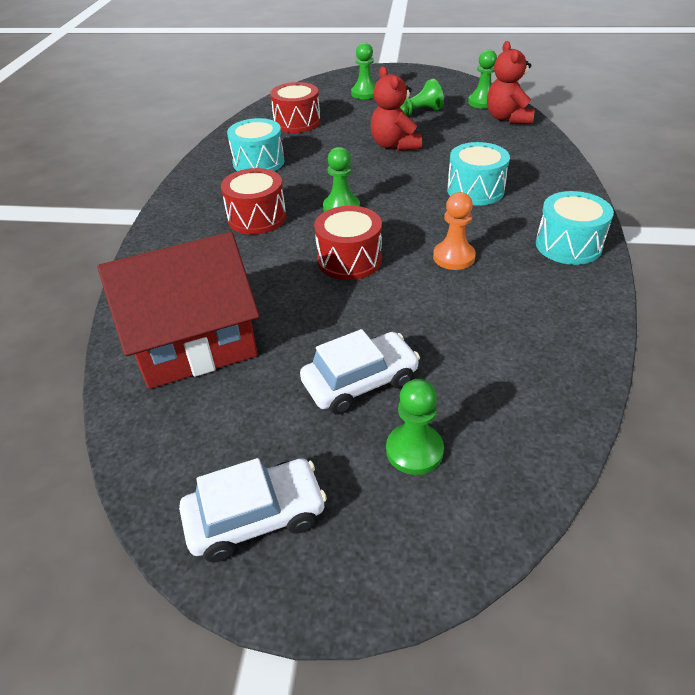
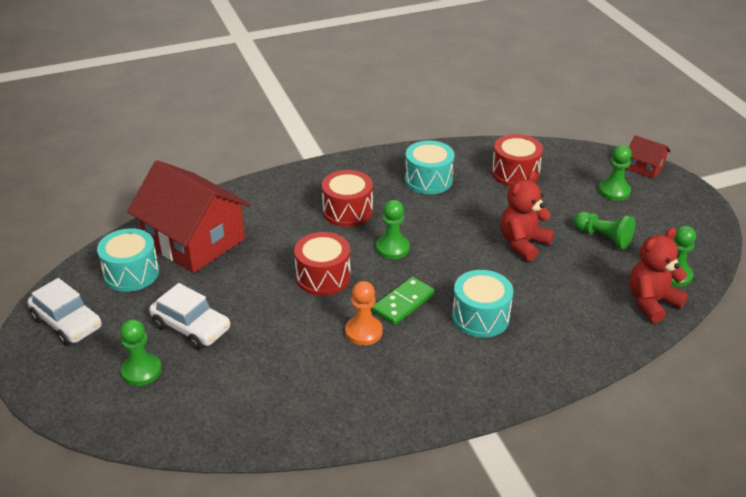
camera: 60 degrees right, 5 degrees down
turquoise drum [536,191,614,265] -> turquoise drum moved to [97,228,159,292]
none -> green domino [372,277,435,325]
none -> red house [625,135,671,179]

